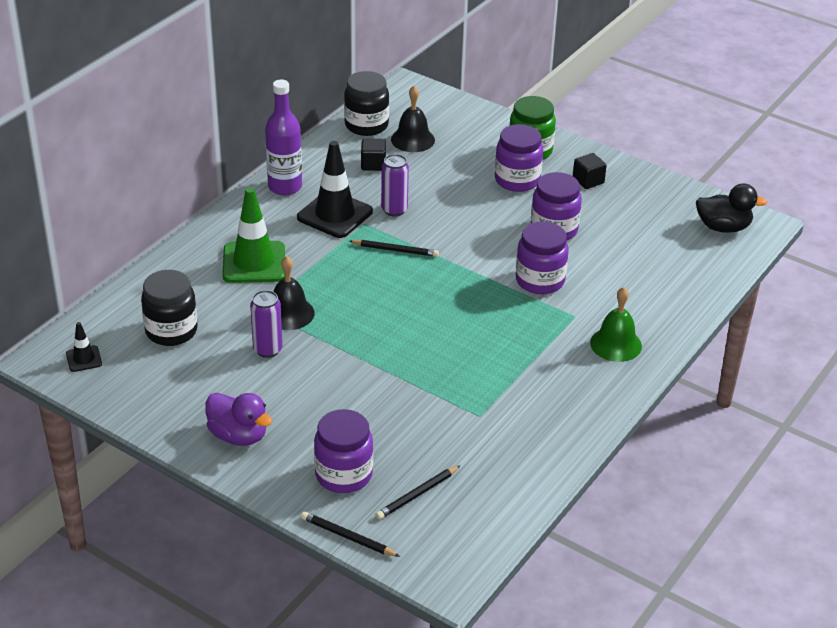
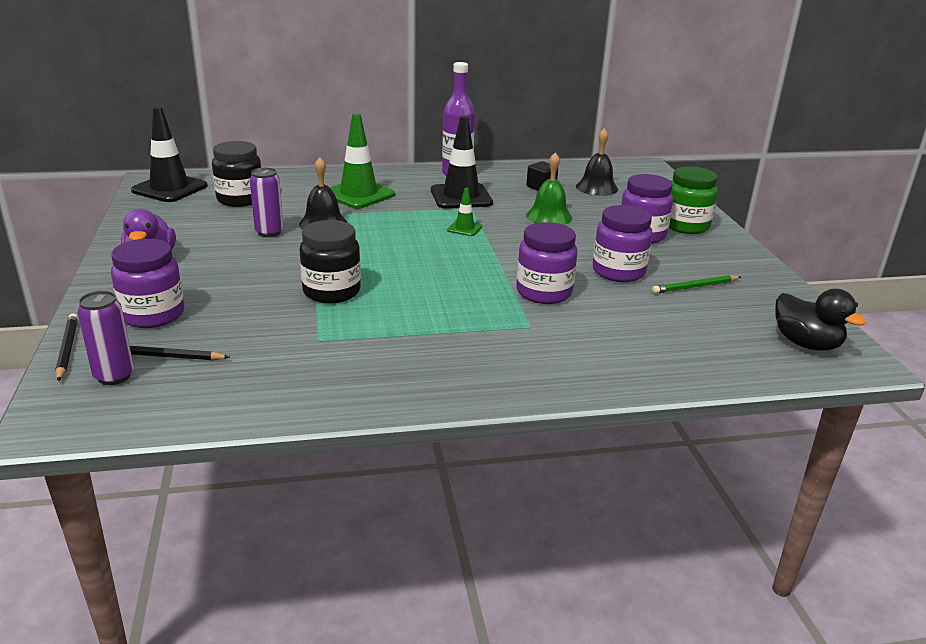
camera: 45 degrees right, 10 degrees down
black traffic cone [66,322,102,372] -> black traffic cone [131,106,208,202], size x2.07
black jar [344,71,389,136] -> black jar moved to [299,220,361,303]
black pencil [349,240,439,257] -> green traffic cone [447,188,482,236]
purple can [381,154,409,217] -> purple can moved to [77,291,134,385]
black cube [573,153,607,189] -> none
green bell [590,287,642,362] -> green bell moved to [526,152,572,225]
none -> green pencil [652,275,741,294]

